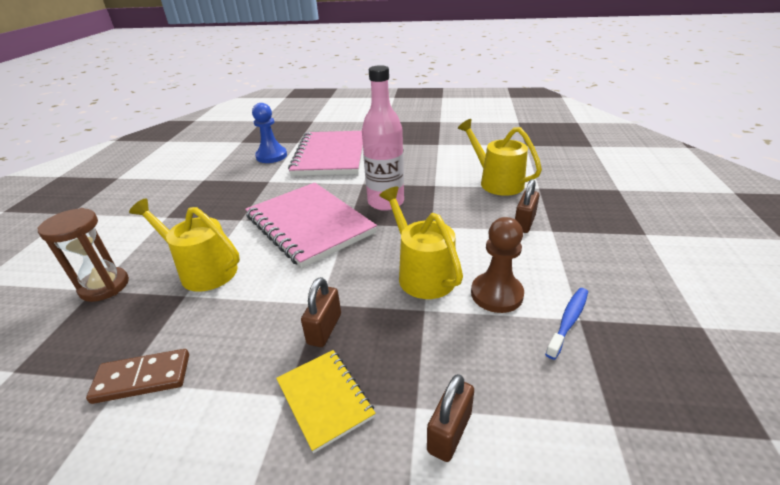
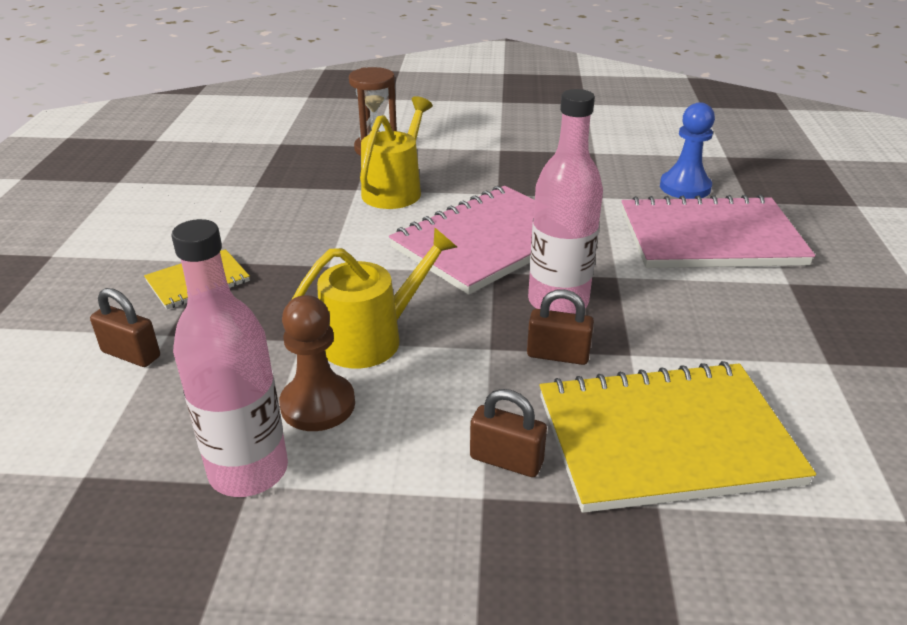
camera: 85 degrees right, 0 degrees up
brown domino [86,349,189,404] -> none
brown padlock [301,277,341,347] -> brown padlock moved to [527,289,594,365]
yellow watering can [458,119,542,196] -> yellow notebook [540,361,816,513]
blue toothbrush [545,288,588,360] -> pink bottle [171,219,288,497]

